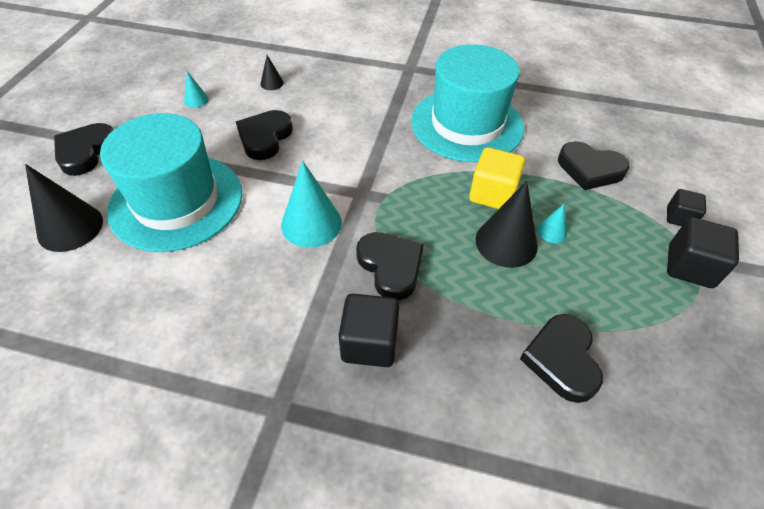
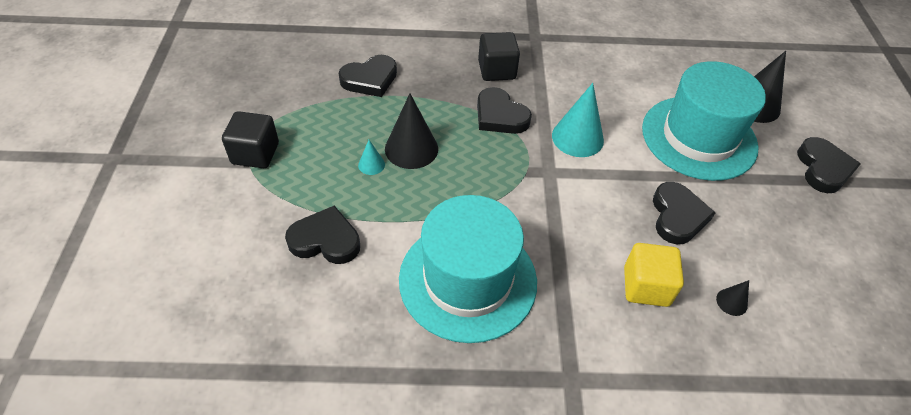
camera: 165 degrees right, 0 degrees up
turquoise cone [184,71,209,108] -> none
yellow cube [469,147,525,209] -> yellow cube moved to [624,243,684,307]
black heart [520,314,603,403] -> black heart turned 75 degrees clockwise [338,55,397,97]
black cube [667,189,706,226] -> none

